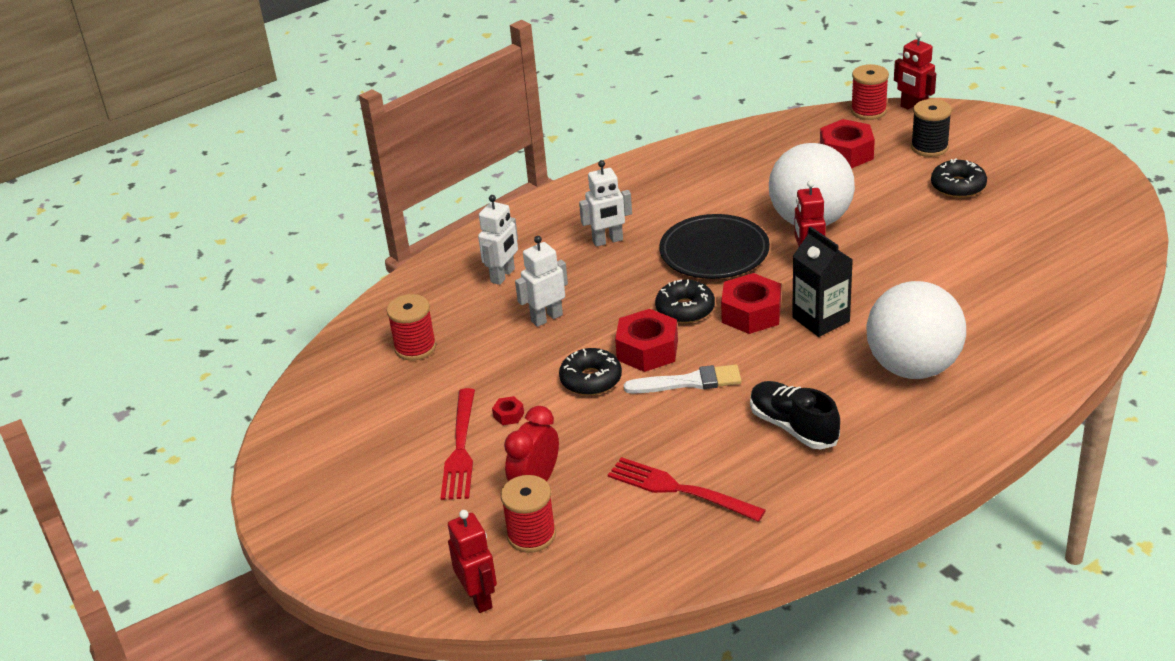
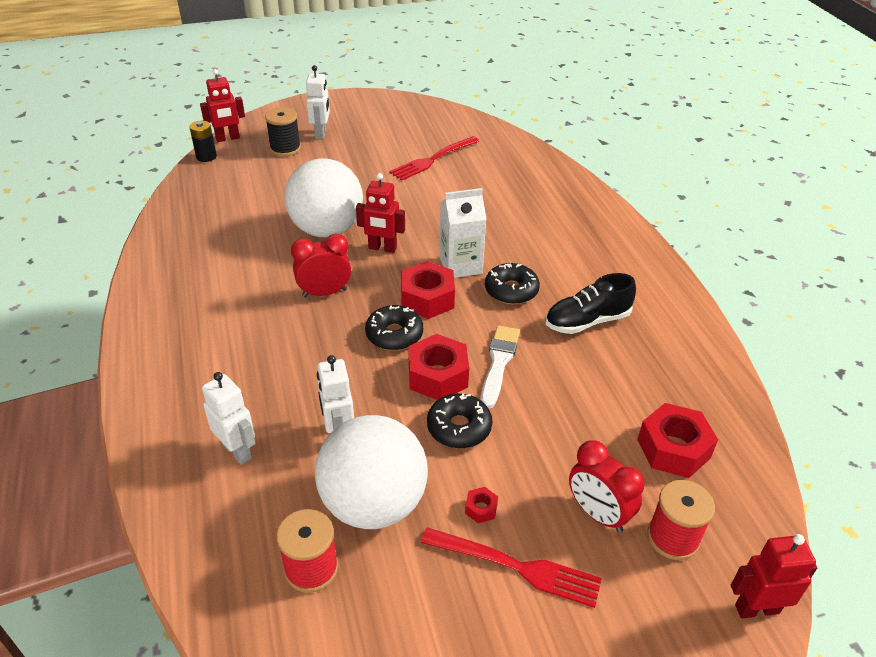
camera: 75 degrees left, 5 degrees up
white robot [579,160,632,247] -> white robot moved to [306,65,330,140]
red fork [608,457,766,522] -> red fork moved to [390,136,479,181]
black plate [659,214,770,279] -> red clock [291,234,351,297]
black carton [792,226,853,337] -> white carton [440,188,486,278]
red nut [820,119,875,169] -> red nut moved to [637,403,718,478]
red spool [851,64,889,120] -> black battery [189,121,217,162]
white ball [866,281,966,379] -> white ball moved to [315,415,428,529]
black donut [931,158,987,198] -> black donut moved to [485,263,540,304]

